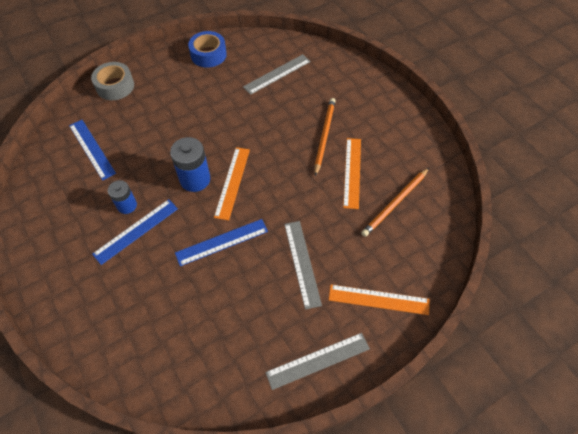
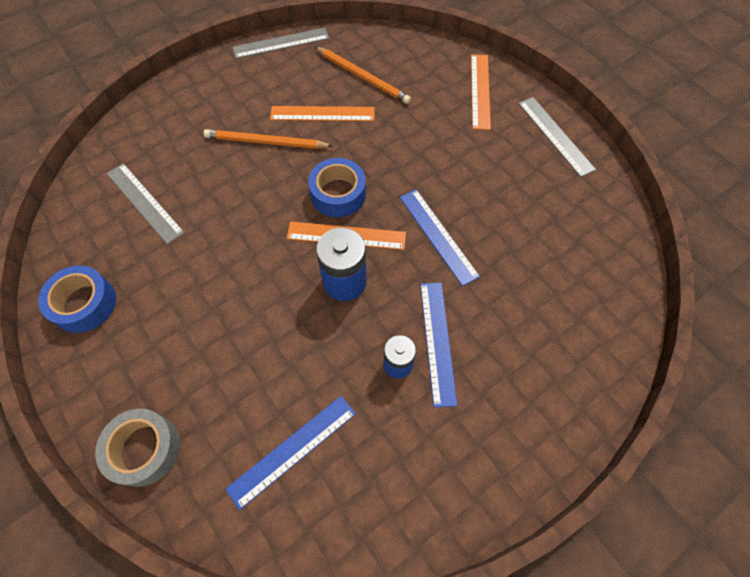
camera: 95 degrees left, 5 degrees up
blue ruler [92,199,178,265] -> blue ruler turned 45 degrees clockwise [420,283,458,408]
grey ruler [284,221,322,310] -> grey ruler moved to [233,28,329,59]
none -> blue tape [308,158,366,217]

